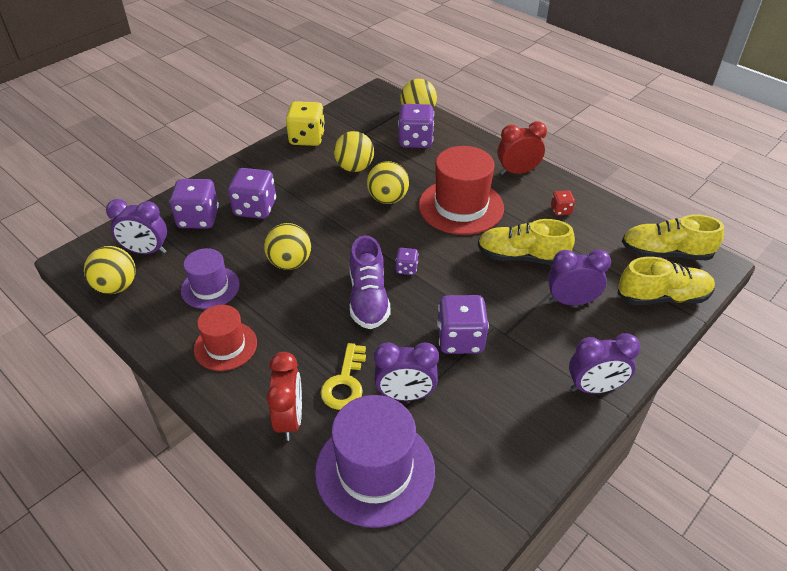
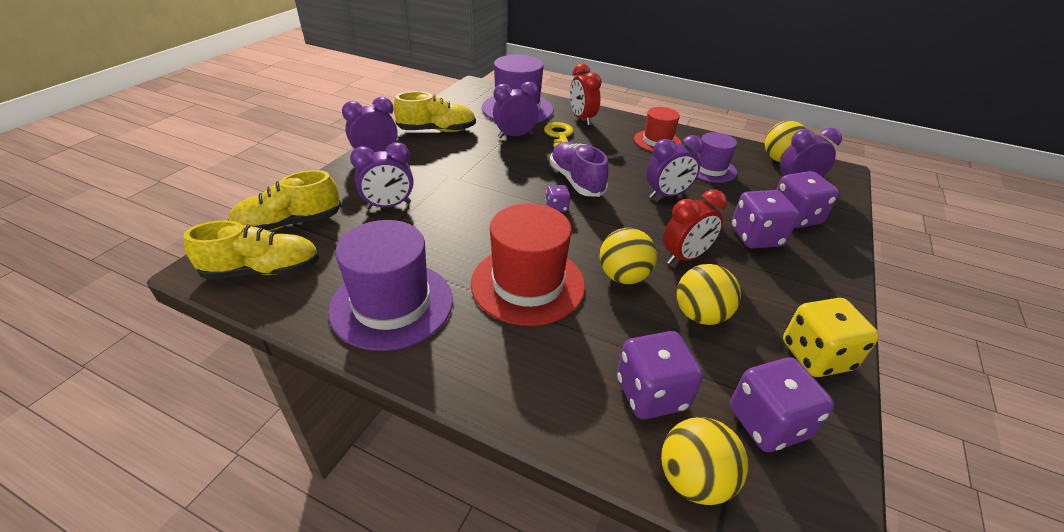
camera: 160 degrees right, 5 degrees down
yellow ball [264,223,311,270] -> purple clock [646,135,704,198]
purple dice [437,295,489,354] -> purple dice moved to [730,358,834,452]
yellow shoe [478,219,575,265] -> yellow shoe moved to [394,91,476,132]
red clock [498,121,547,175] -> red clock moved to [663,190,727,265]
red dice [551,190,575,215] -> purple hat [328,220,453,351]

